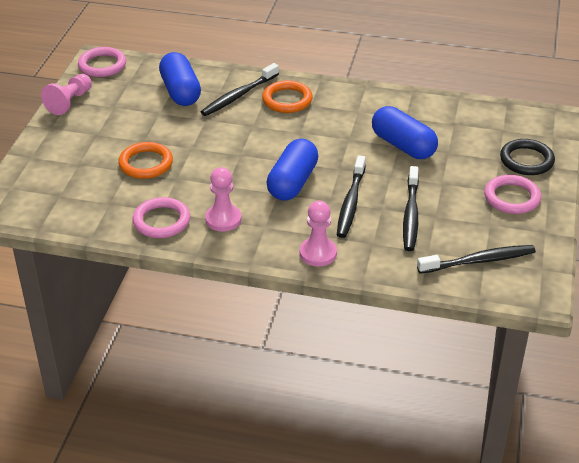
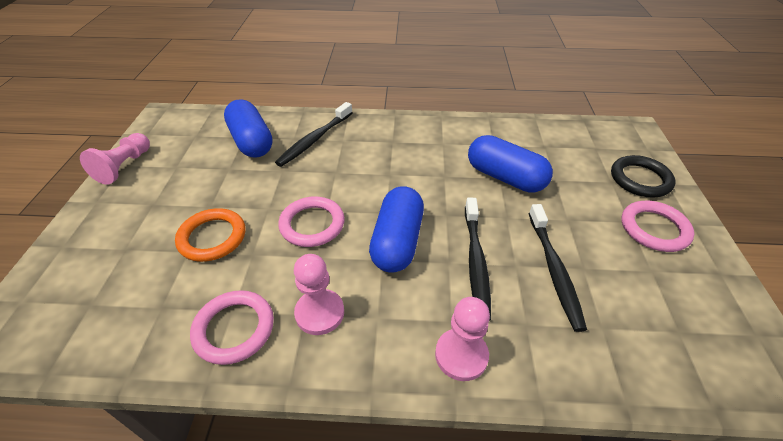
camera: 10 degrees left, 5 degrees up
pink ring [78,47,126,77] -> pink ring moved to [278,197,345,247]
orange ring [262,80,313,113] -> none
black toothbrush [417,245,536,274] -> none

